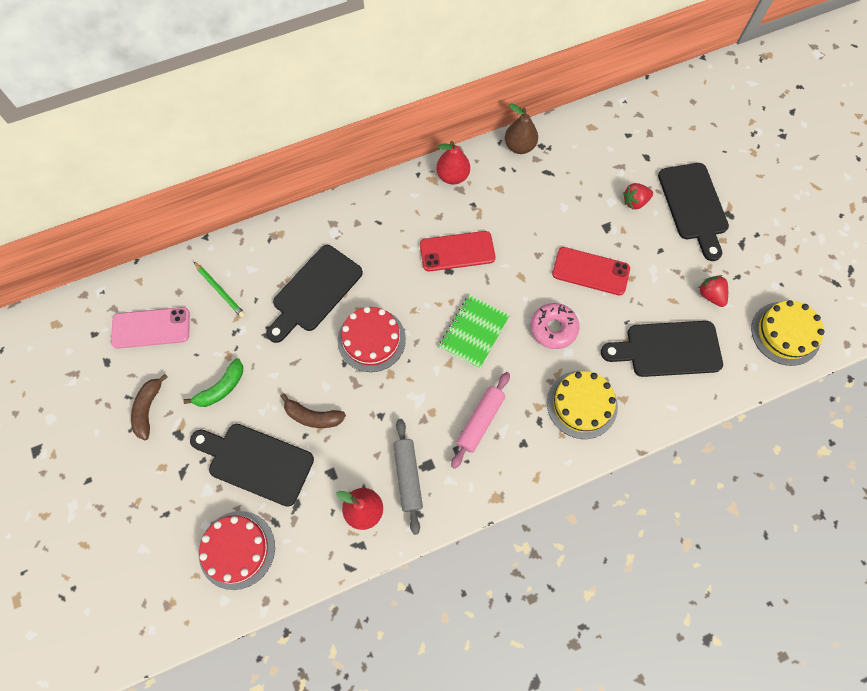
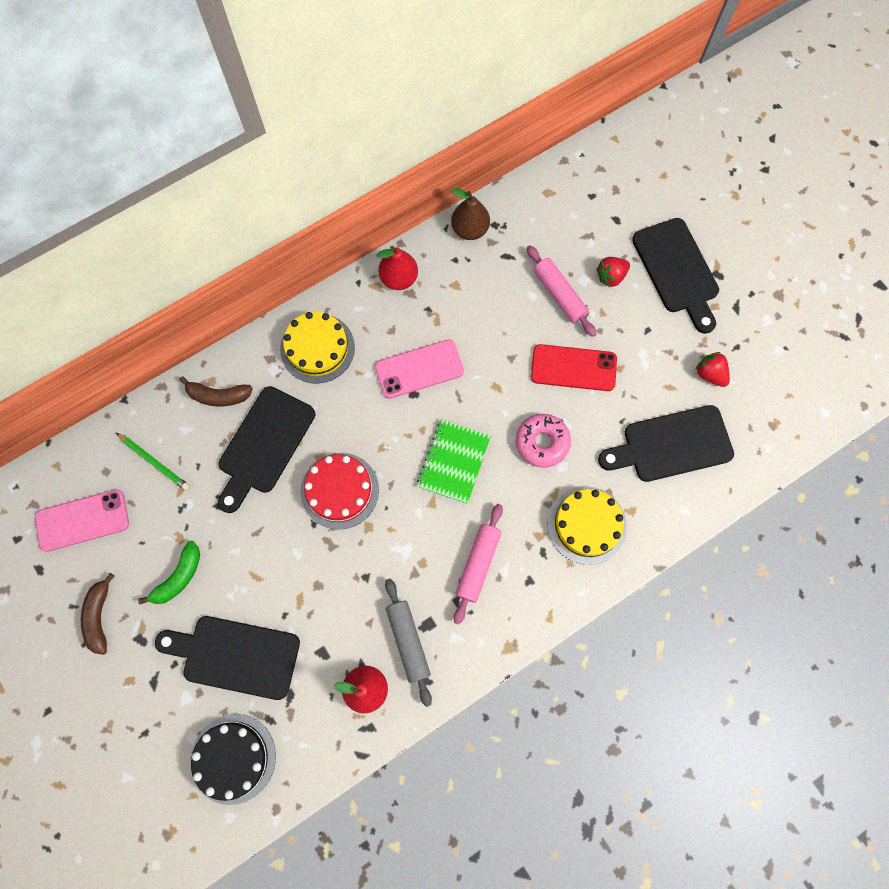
camera: 10 degrees left, 5 degrees up
red cake [199,511,275,590] -> black cake [190,714,276,805]
brown banana [280,393,346,428] -> brown banana moved to [179,376,253,407]
red phone [420,231,495,271] -> pink phone [375,340,464,399]
yellow cake [751,300,825,366] -> yellow cake moved to [280,312,355,384]
none -> pink rolling pin [527,245,596,337]

